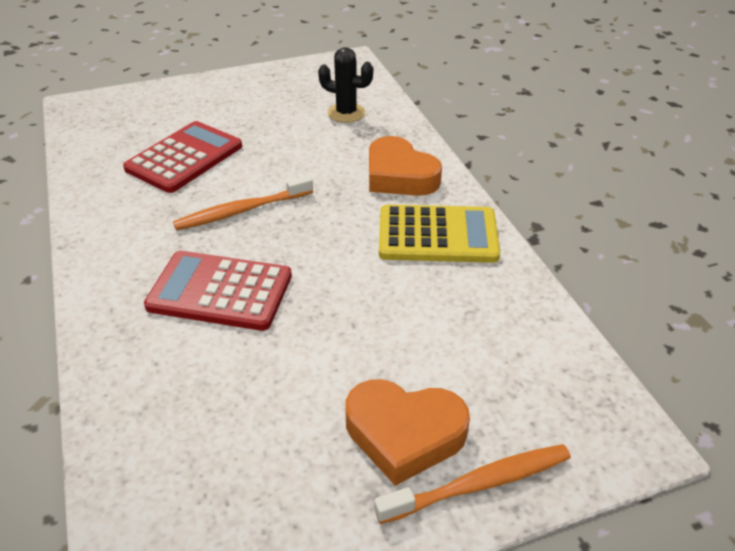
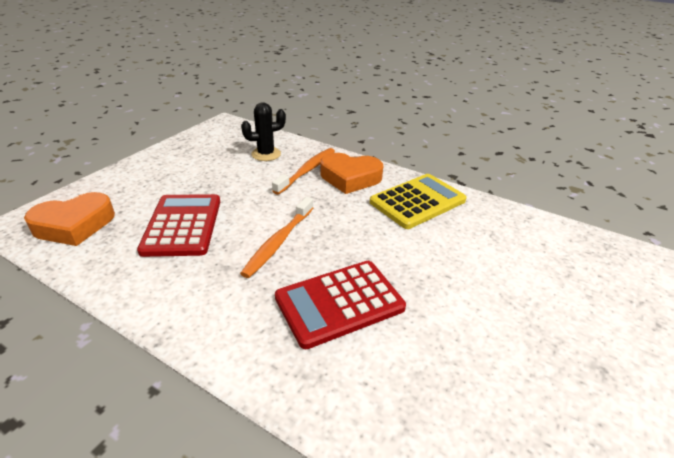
camera: 40 degrees left, 5 degrees down
orange heart [345,379,470,486] -> orange heart moved to [24,192,115,246]
orange toothbrush [374,444,571,524] -> orange toothbrush moved to [272,148,335,195]

